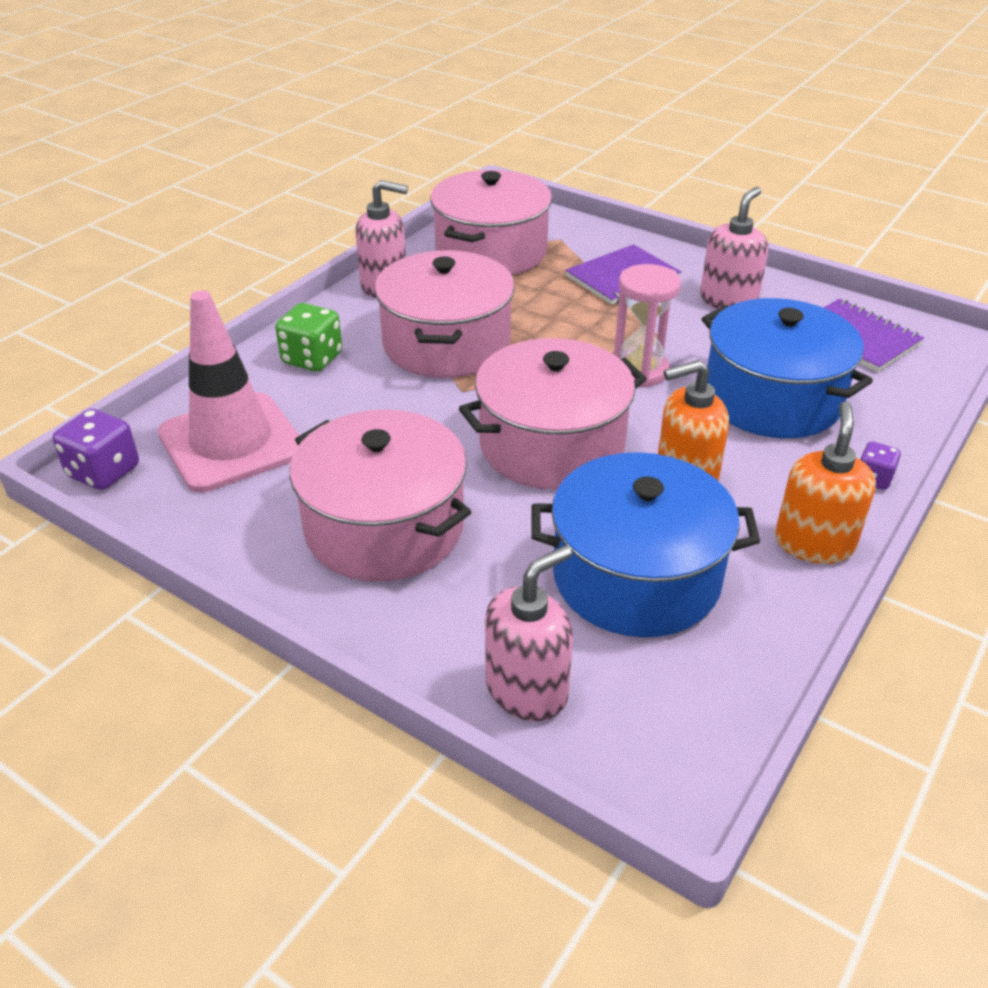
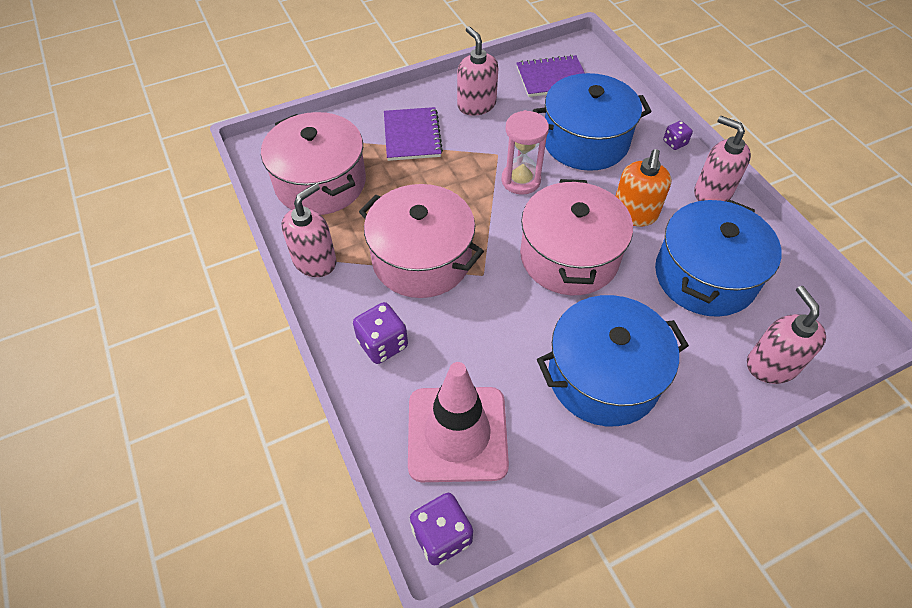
camera: 60 degrees left, 15 degrees up
green dice [275,303,342,372] -> purple dice [353,302,408,364]
pink pot [290,410,471,582] -> blue pot [537,295,689,426]
orange soap dispenser [775,401,876,564] -> pink soap dispenser [694,116,751,202]

